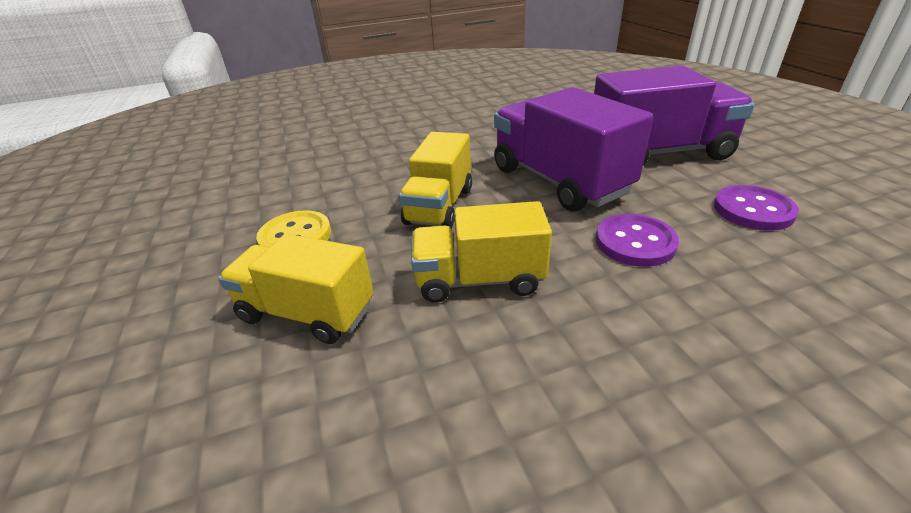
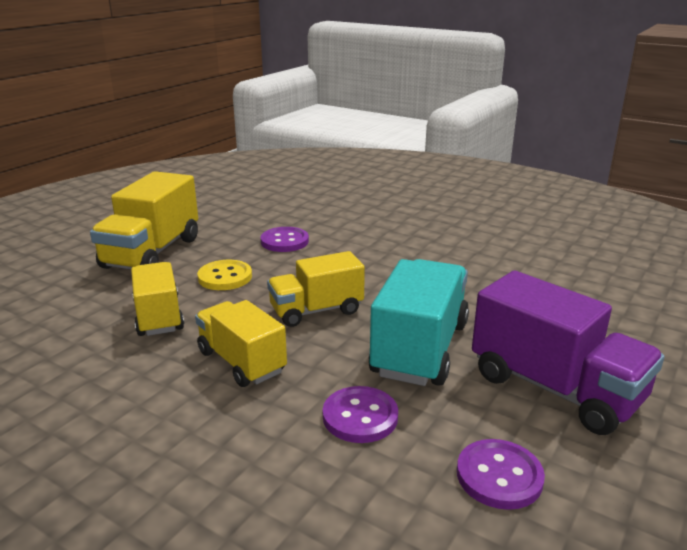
camera: 50 degrees right, 10 degrees down
purple truck [494,87,653,212] -> turquoise truck [369,259,469,386]
none -> yellow truck [90,171,198,269]
none -> purple button [260,227,309,252]

